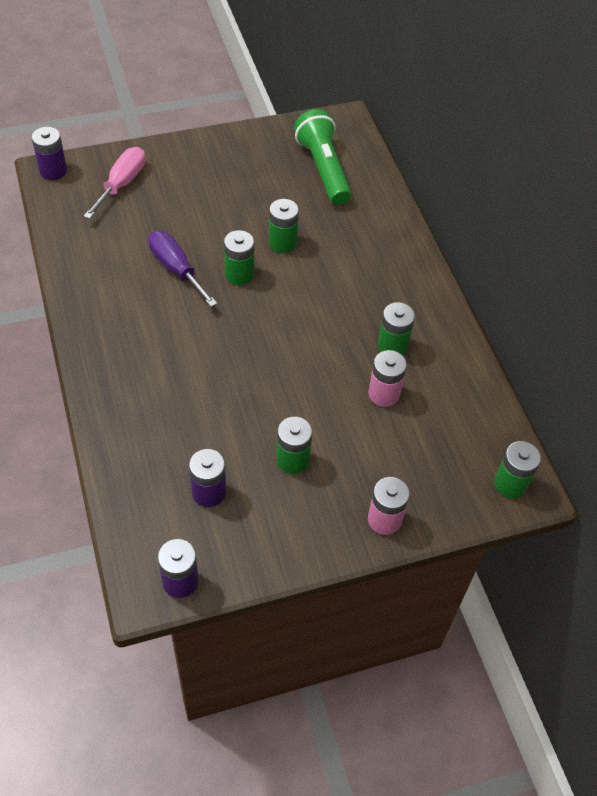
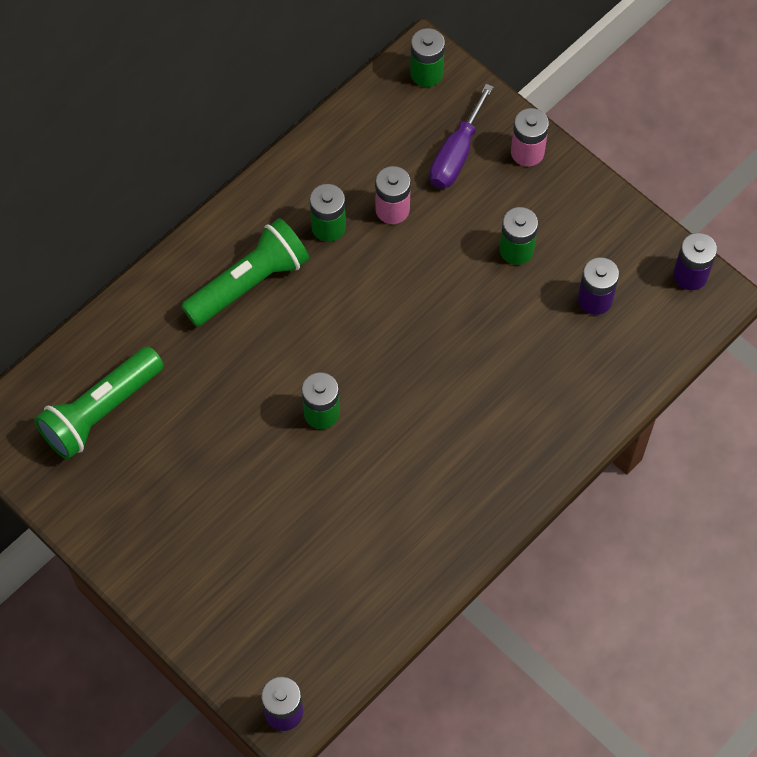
camera: 115 degrees left, 10 degrees up
pink screwdriver [84,147,145,219] -> none
purple screwdriver [148,231,217,307] -> purple screwdriver moved to [430,84,494,189]
green battery [269,199,299,253] -> none
none -> green flashlight [181,218,309,326]

